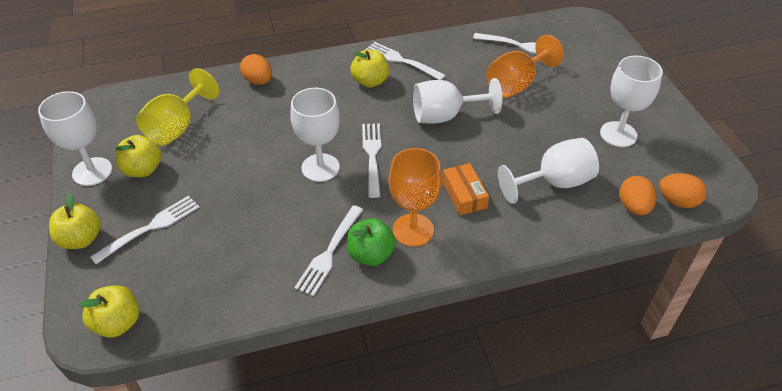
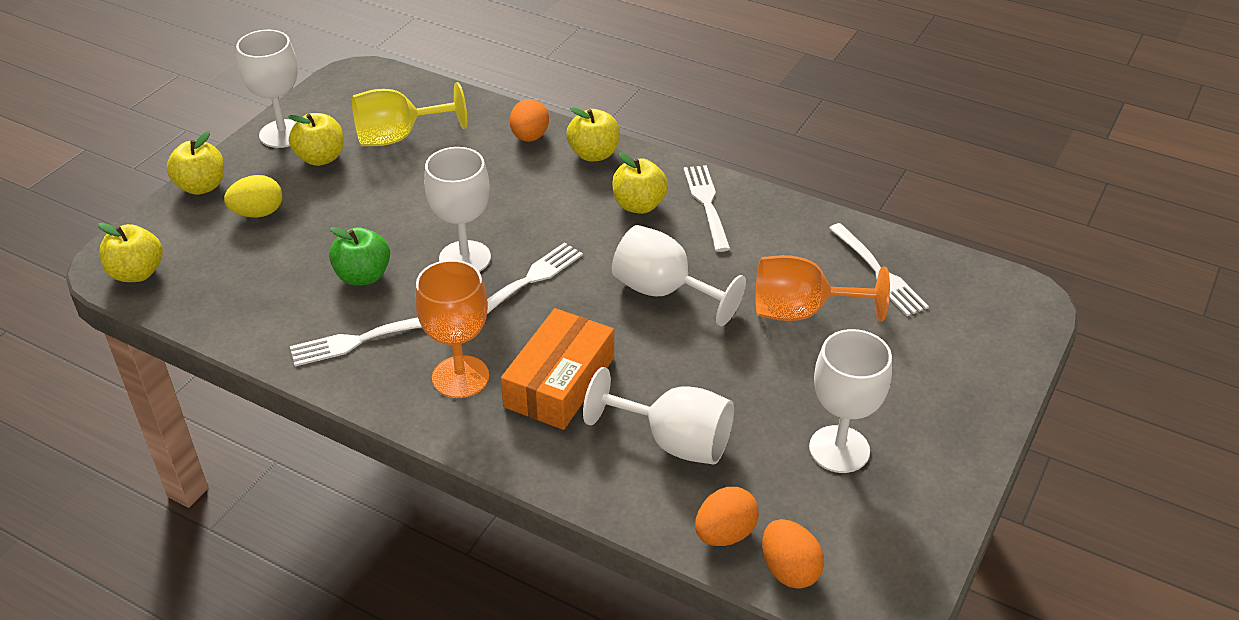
camera: 45 degrees right, 5 degrees down
white fork [90,196,200,264] -> yellow egg [224,175,282,218]
green apple [347,218,396,266] -> green apple moved to [329,227,390,286]
orange box [442,163,489,215] -> orange box [501,308,614,430], size x1.59
none -> yellow apple [566,107,620,161]

